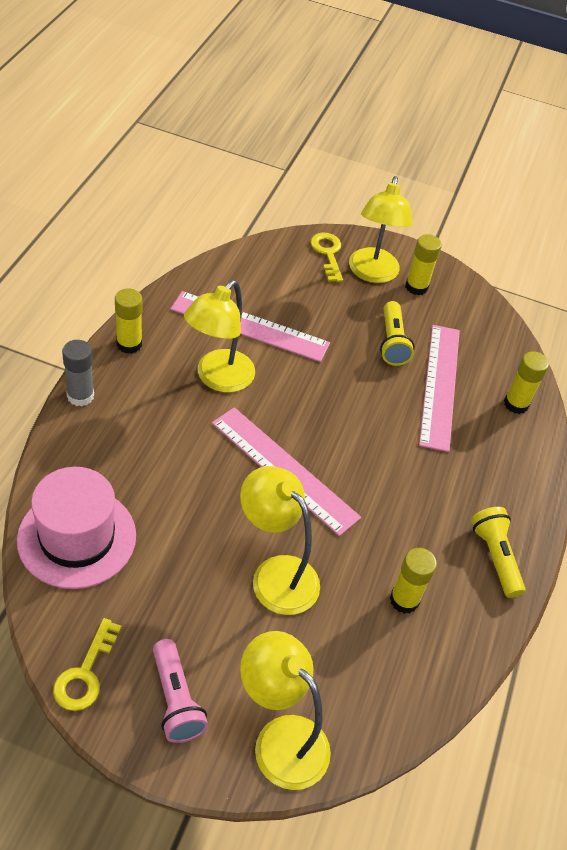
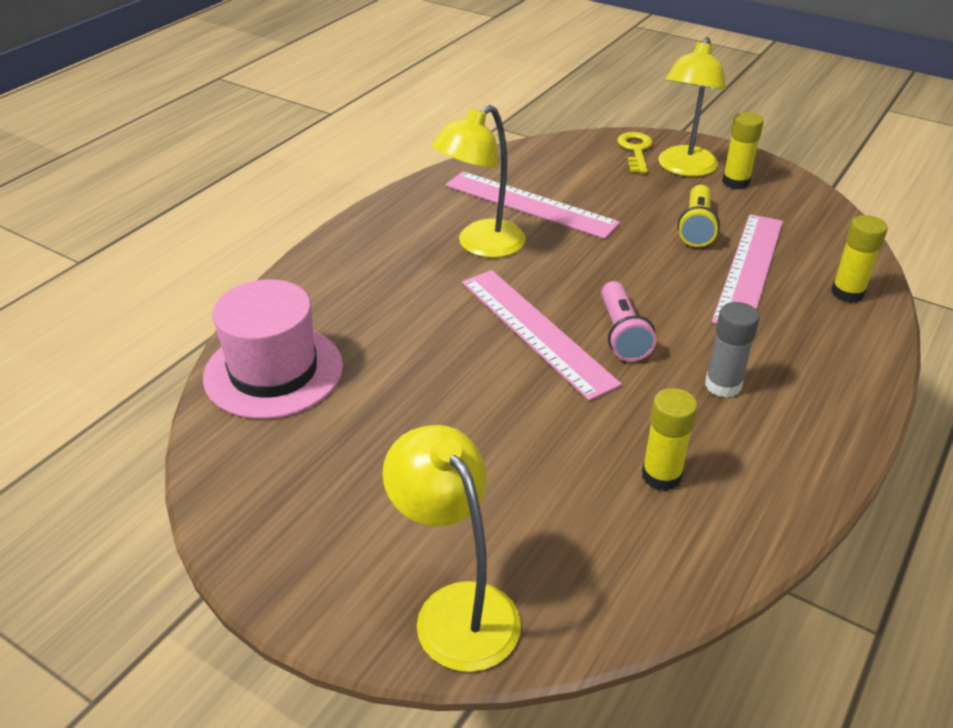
camera: 20 degrees right, 10 degrees down
yellow key [53,618,122,711] -> none
grey glue stick [62,340,94,406] -> grey glue stick moved to [705,302,760,398]
yellow glue stick [115,288,143,354] -> none
pink flashlight [153,639,208,743] -> pink flashlight moved to [601,281,656,361]
yellow lamp [240,466,320,615] -> none
yellow flashlight [471,507,525,598] -> none

